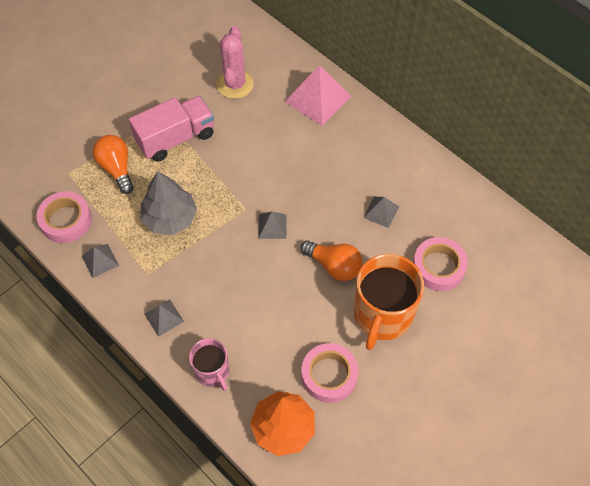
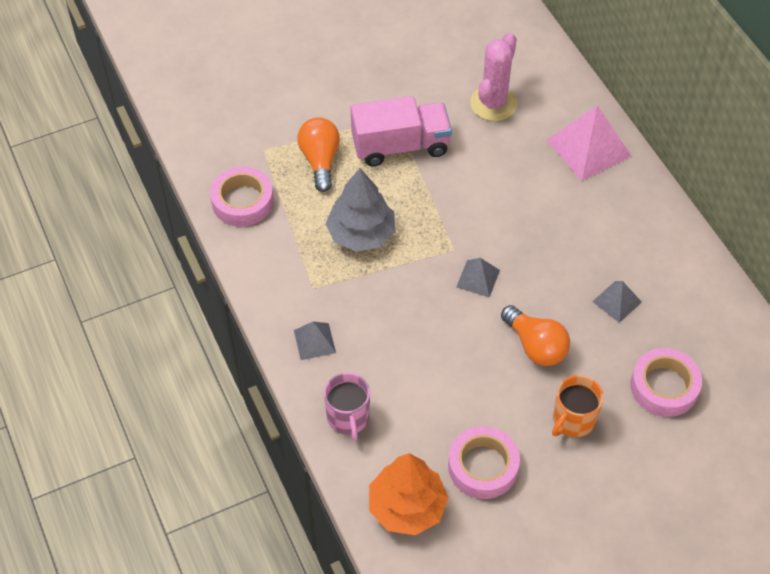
camera: 20 degrees right, 5 degrees down
grey pyramid [82,244,119,278] -> none
orange mug [354,254,424,350] -> orange mug [552,375,604,437], size x0.56

